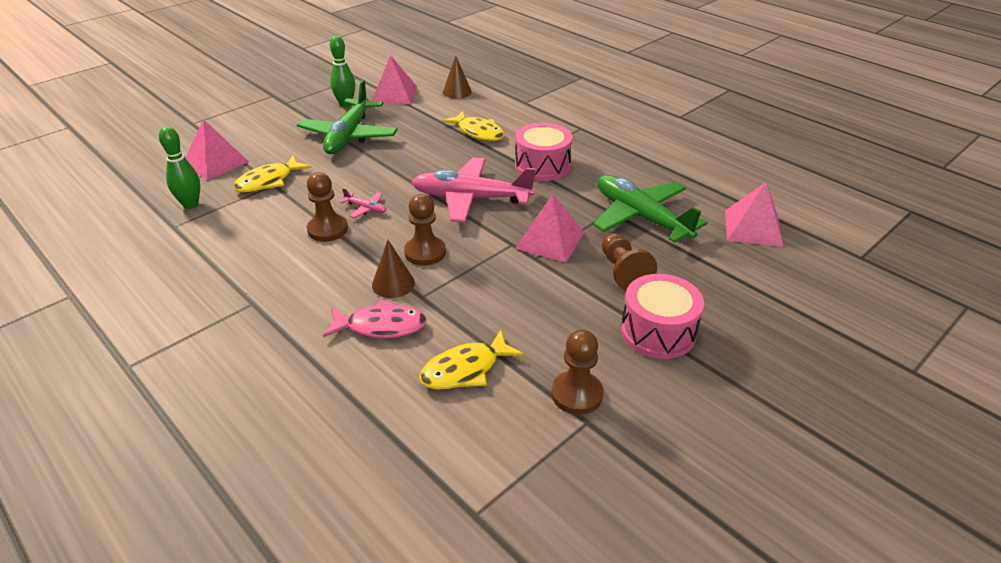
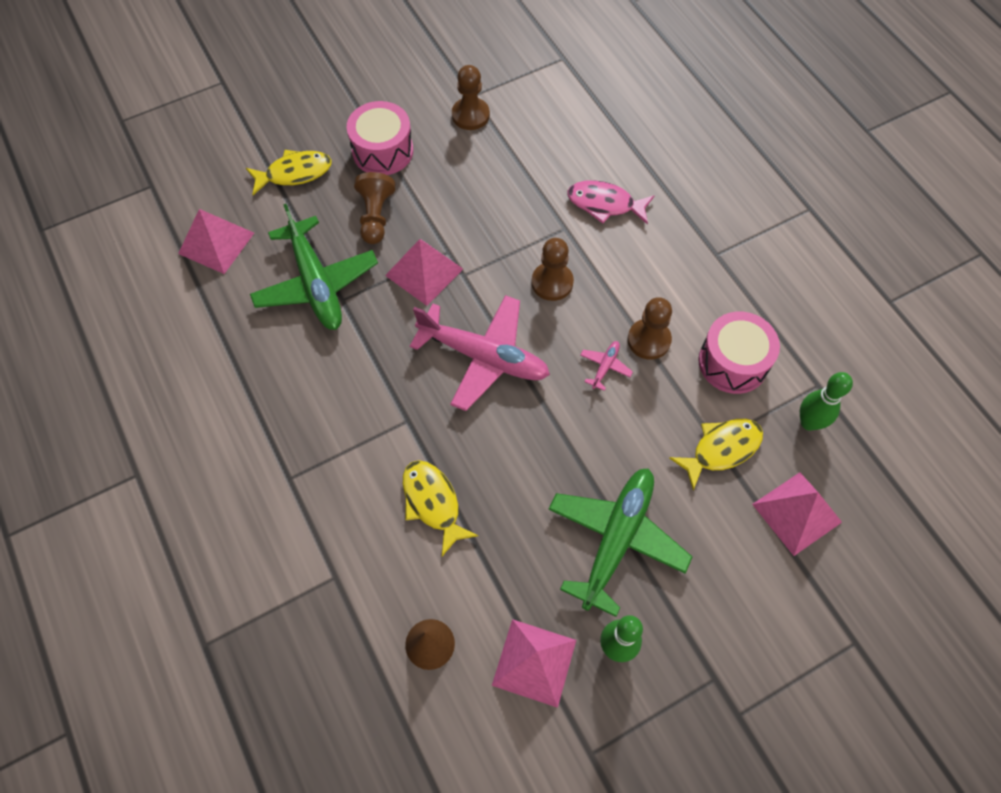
camera: 165 degrees left, 25 degrees up
pink plane [340,188,387,218] -> pink plane turned 75 degrees clockwise [580,341,633,391]
brown cone [372,240,415,298] -> none
yellow fish [419,330,524,390] -> yellow fish moved to [246,150,332,195]
pink drum [515,123,573,181] -> pink drum moved to [698,311,780,394]

